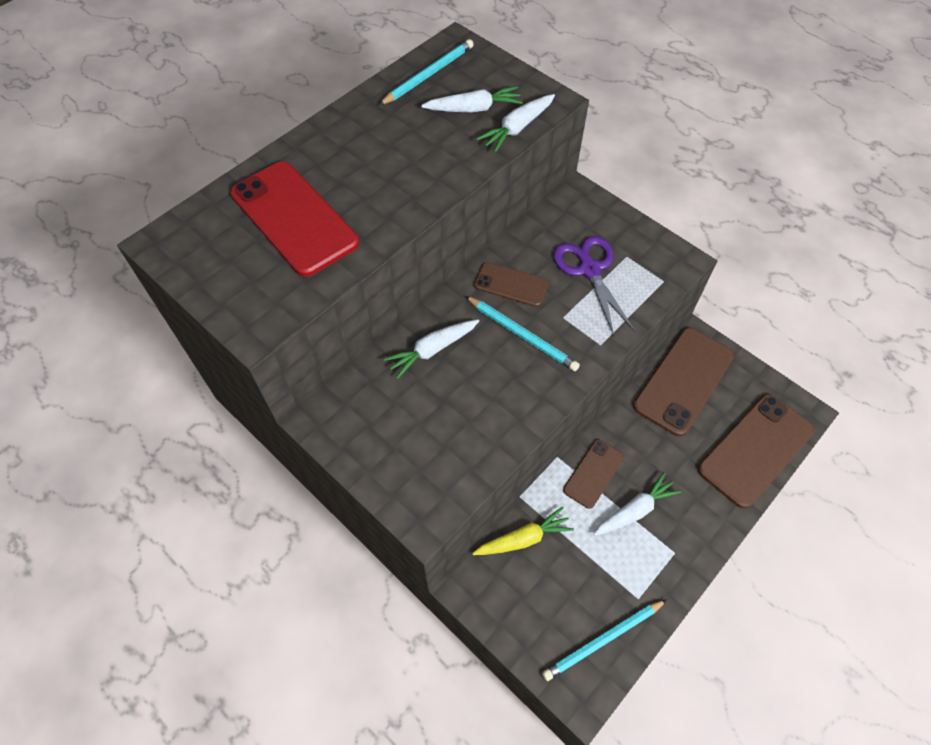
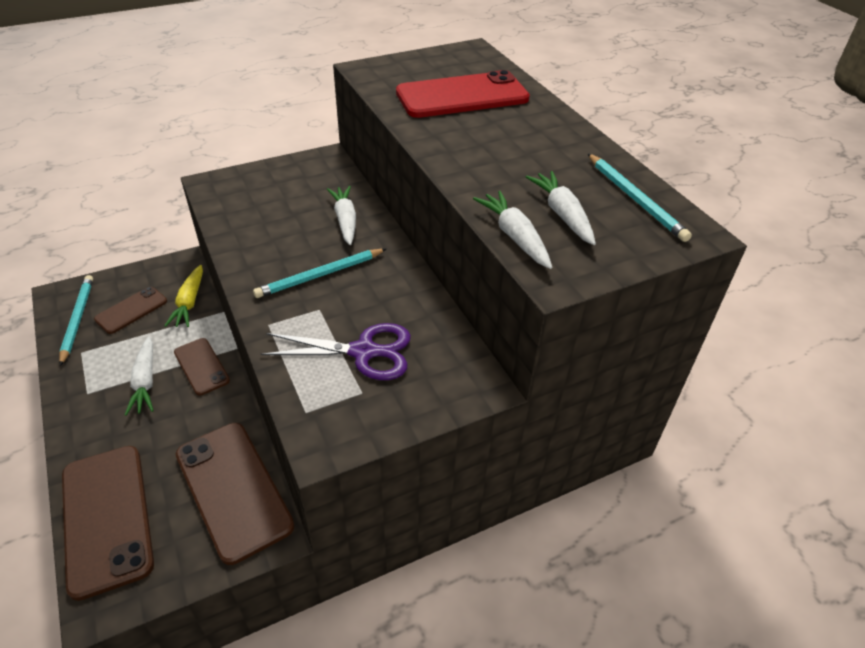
camera: 110 degrees right, 15 degrees down
white carrot [421,86,523,112] -> white carrot turned 150 degrees clockwise [526,171,596,245]
brown phone [474,262,549,307] -> brown phone moved to [94,287,167,334]

